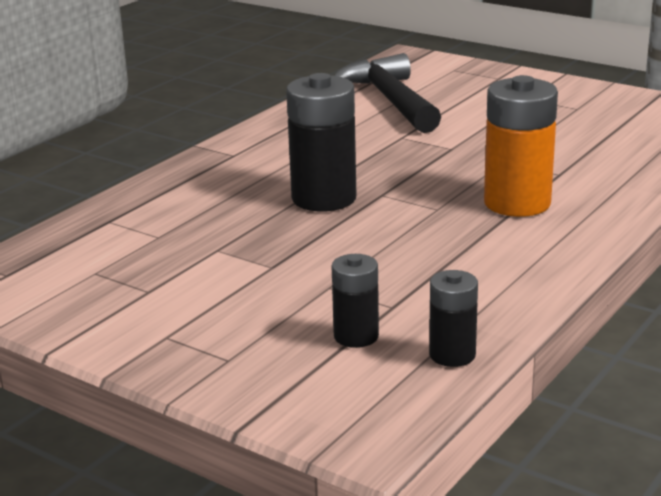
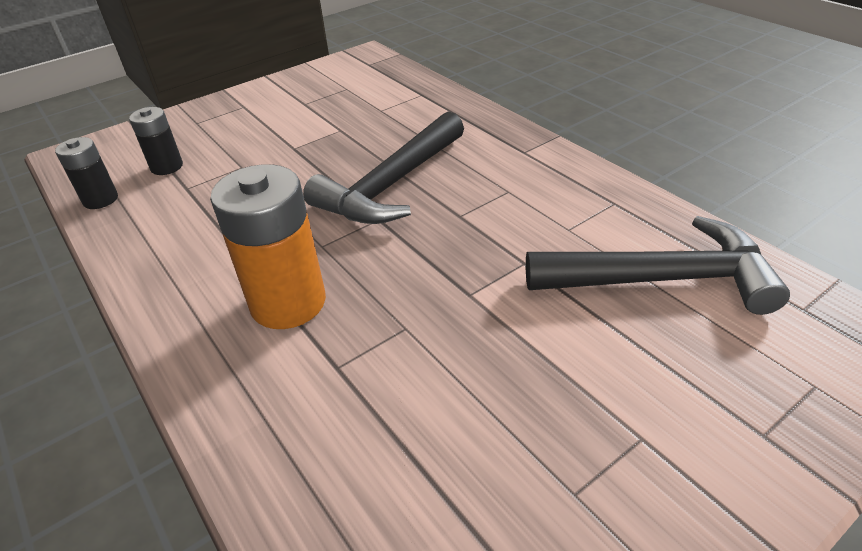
camera: 110 degrees right, 15 degrees up
black battery [286,73,356,211] -> black hammer [303,112,464,224]

